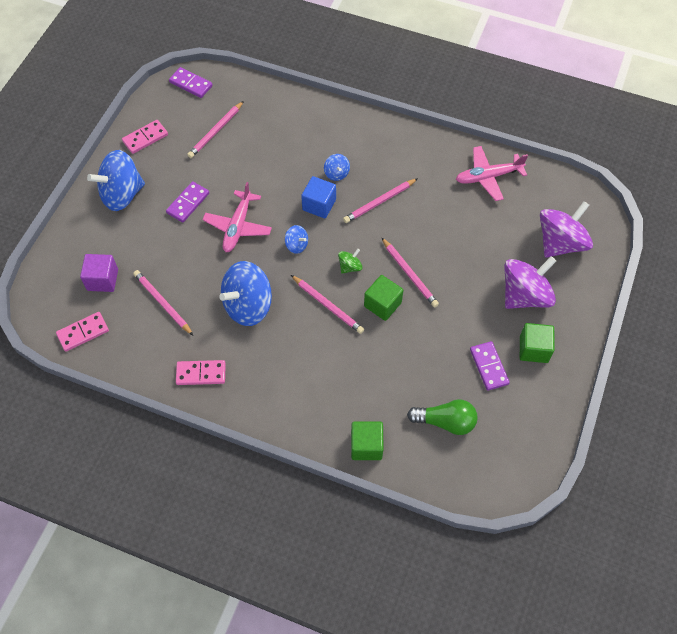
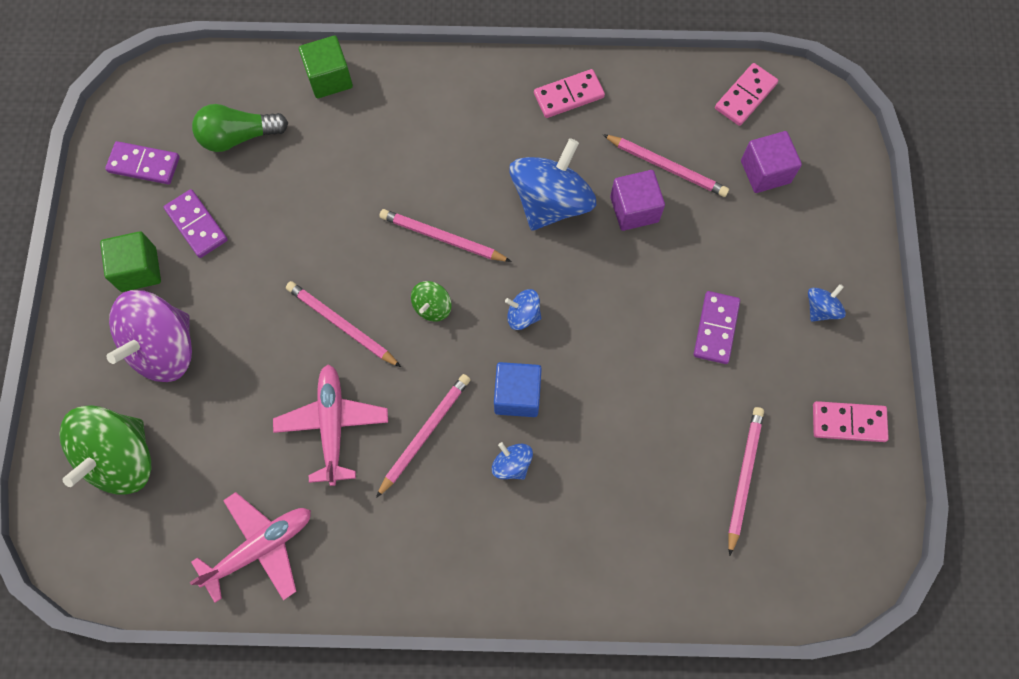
camera: 160 degrees right, 10 degrees up
blue spinning top [87,150,145,211] -> blue spinning top [808,284,846,322], size x0.46
pink domino [122,120,168,154] -> pink domino turned 60 degrees clockwise [813,401,889,442]
purple domino [169,67,213,98] -> purple domino moved to [105,141,180,184]
pink plane [202,182,272,252] -> pink plane moved to [273,364,388,486]
green cube [364,275,403,321] -> none
purple spinning top [540,201,593,258] -> green spinning top [59,405,151,495]
none -> purple cube [610,170,665,231]

